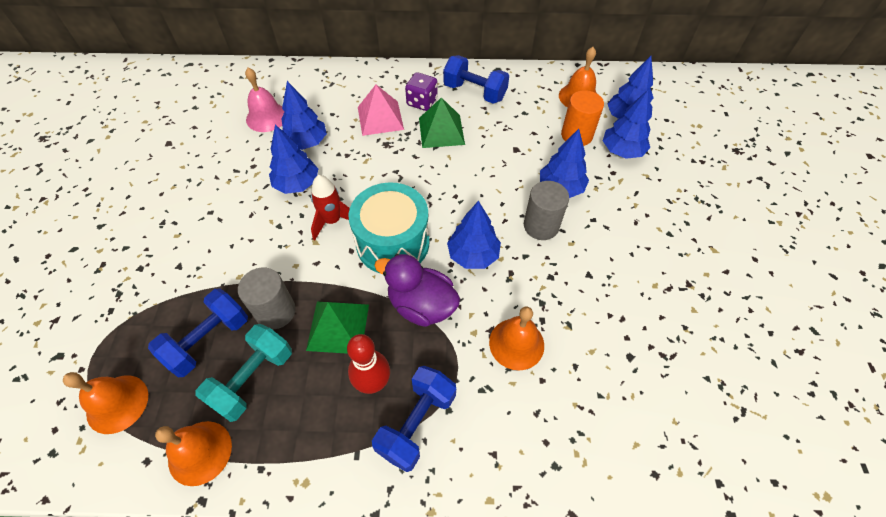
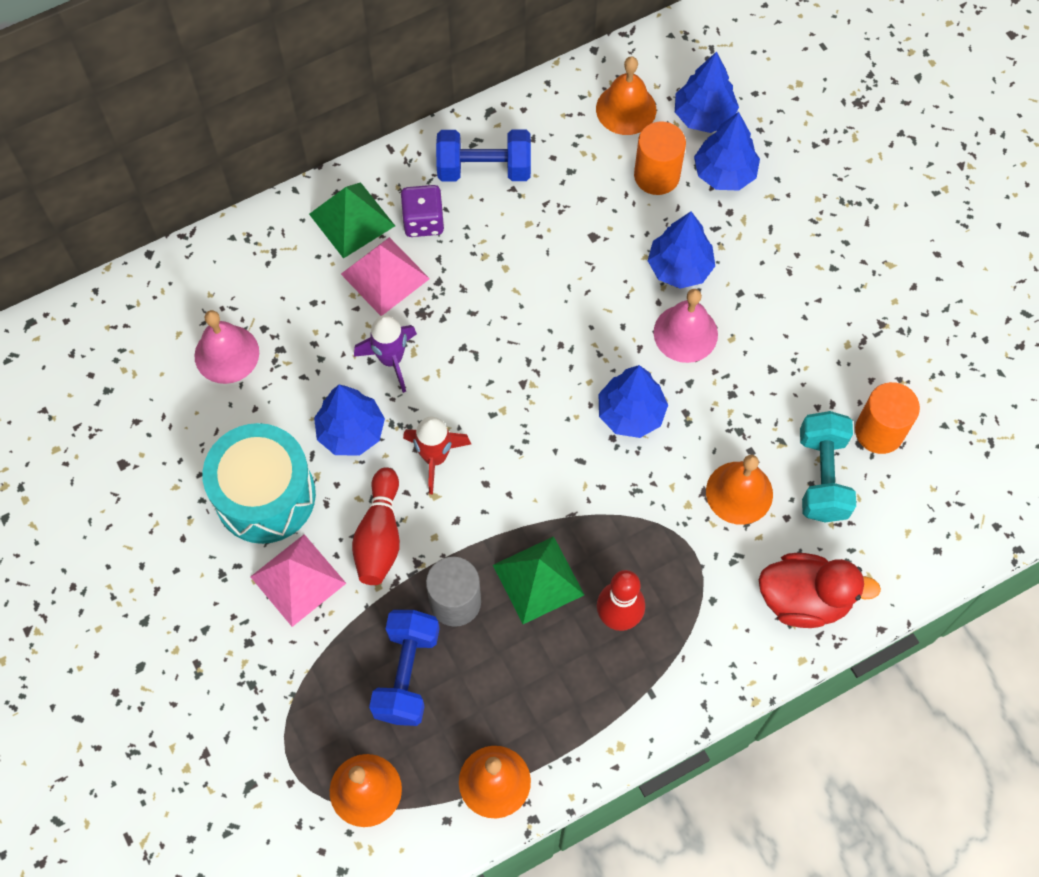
camera: 30 degrees left, 10 degrees up
turquoise dumbbell [196,324,292,422] -> turquoise dumbbell moved to [800,411,856,522]
blue tree [281,81,327,150] -> none
turquoise drum [348,183,429,273] -> turquoise drum moved to [202,423,316,544]
blue dumbbell [372,366,456,472] -> none
purple duck [374,254,460,327] -> none
green pyramid [419,97,465,148] -> green pyramid moved to [309,182,395,259]
grey cylinder [524,181,569,240] -> pink bell [654,289,718,363]
none -> pink pyramid [250,534,346,627]
none -> red bowling pin [352,467,400,585]
none -> purple rocket [354,315,417,393]
none -> red duck [759,553,881,628]
none -> orange cylinder [855,382,920,454]

